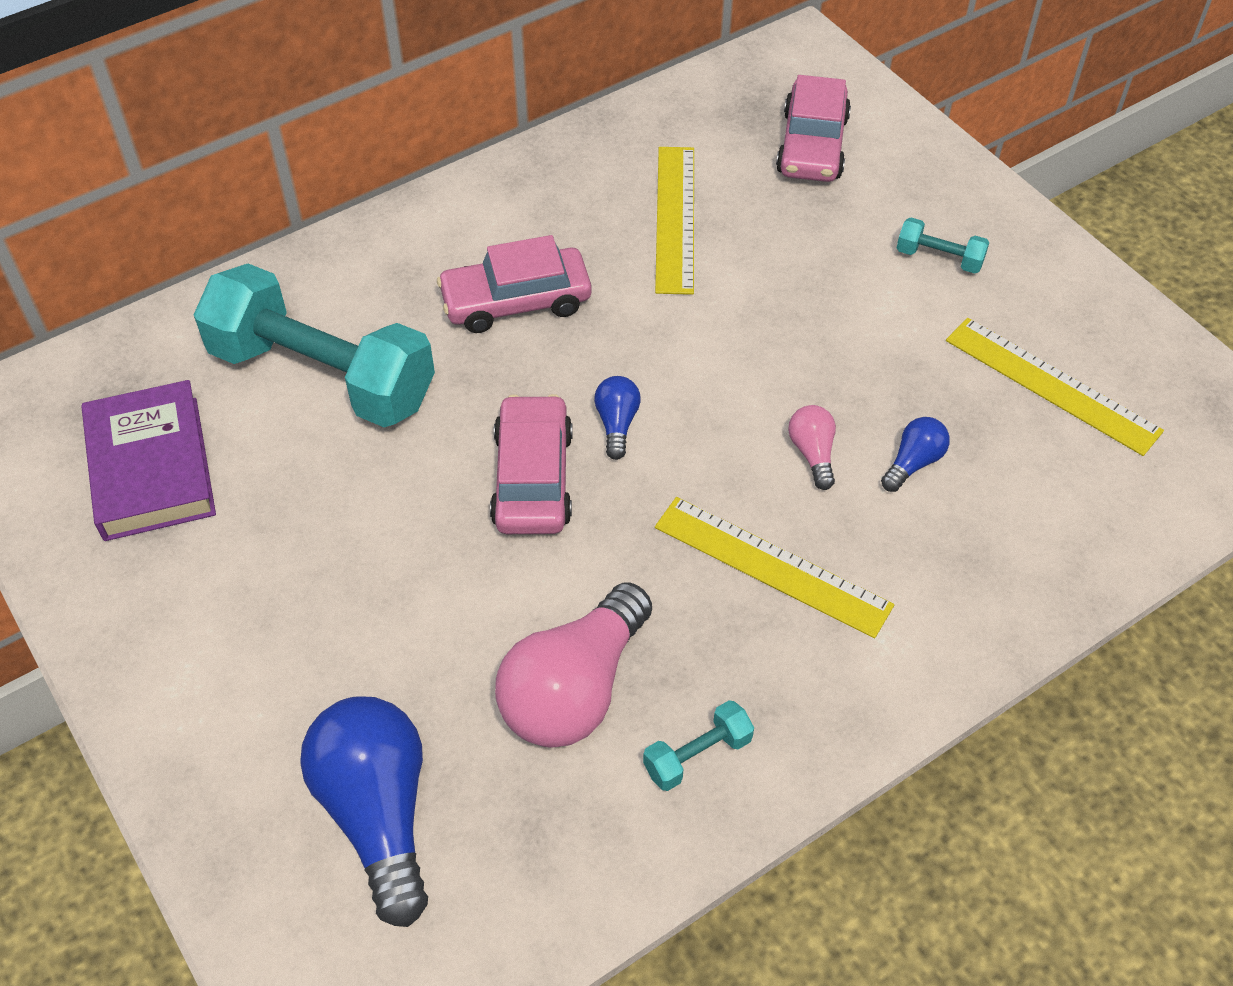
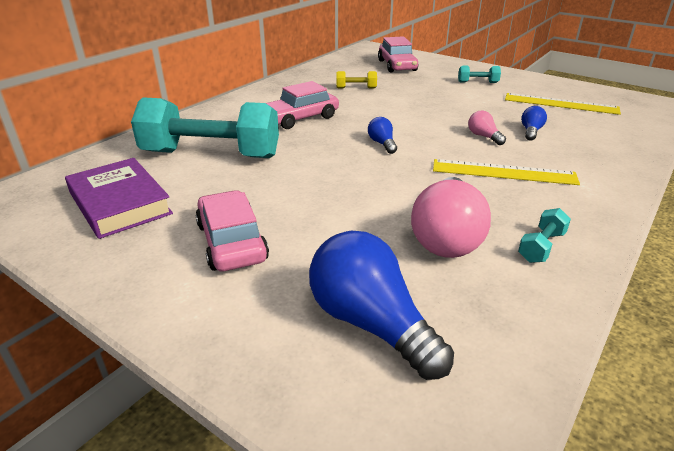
camera: 20 degrees left, 20 degrees down
pink car [490,394,573,534] -> pink car moved to [195,190,269,271]
yellow ruler [655,147,694,295] -> yellow dumbbell [336,71,377,88]

